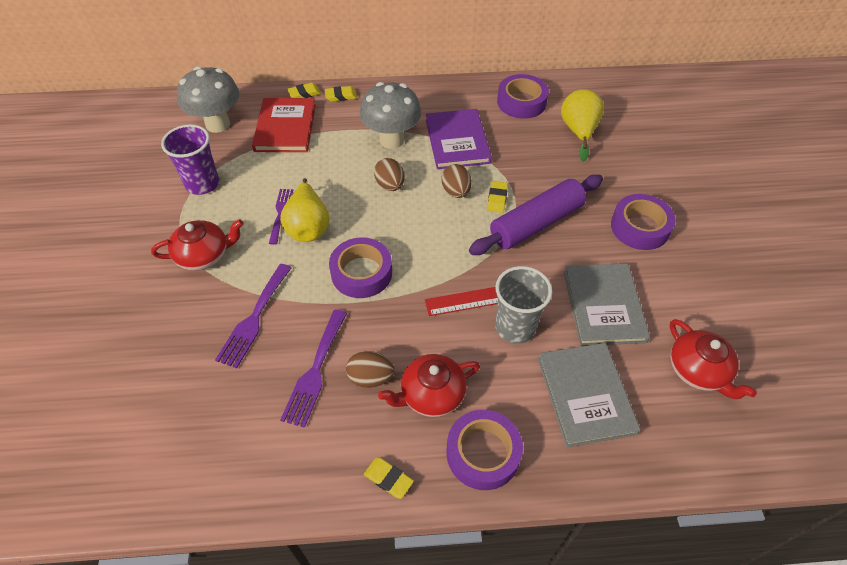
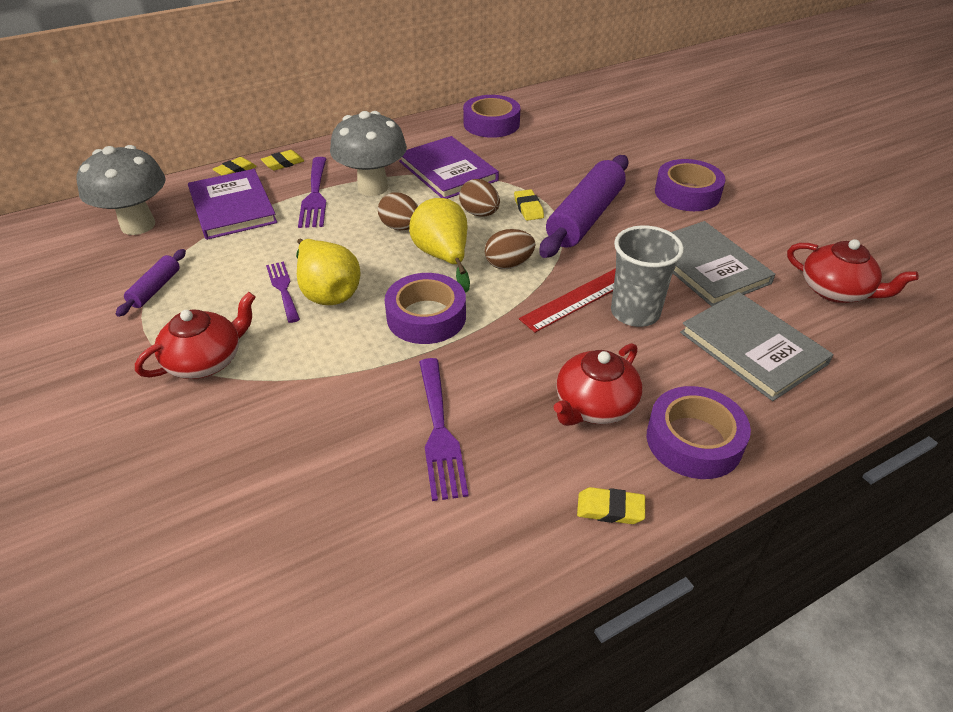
camera: 25 degrees left, 10 degrees down
purple cup [161,125,219,195] -> purple rolling pin [116,249,186,317]
purple fork [215,264,291,368] -> purple fork moved to [298,157,326,228]
red book [252,98,316,152] -> purple book [188,169,277,240]
brown egg [346,351,395,388] -> brown egg moved to [485,229,535,269]
yellow pear [561,89,604,162] -> yellow pear moved to [409,198,470,293]

